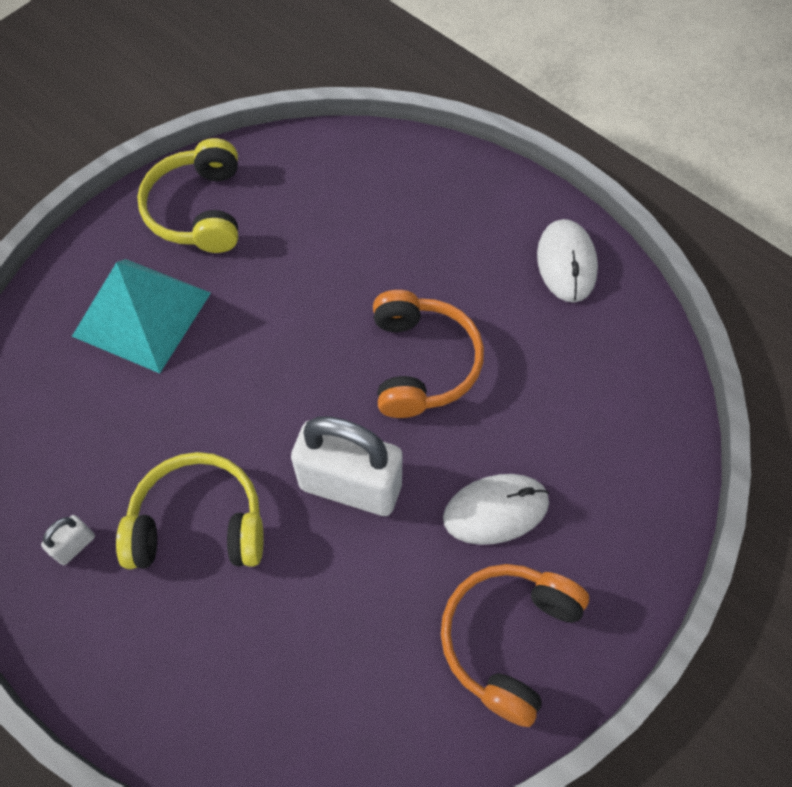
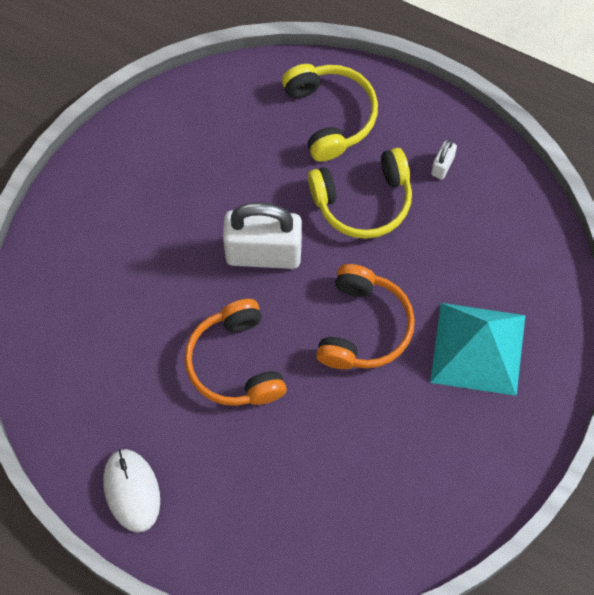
camera: 165 degrees right, 5 degrees up
yellow headphones [137,138,238,253] -> yellow headphones moved to [282,64,378,162]
orange headphones [441,564,589,727] -> orange headphones moved to [316,264,415,369]
white mouse [443,474,549,545] -> none

